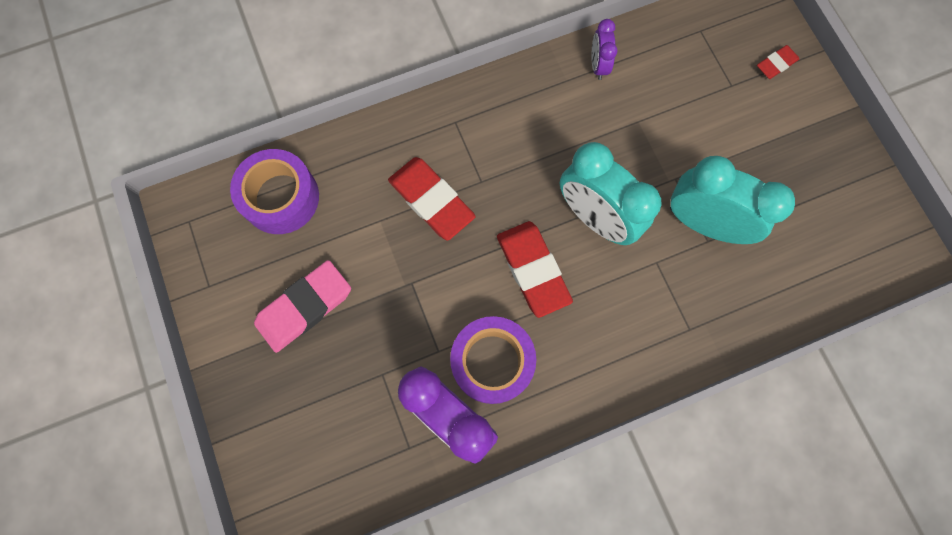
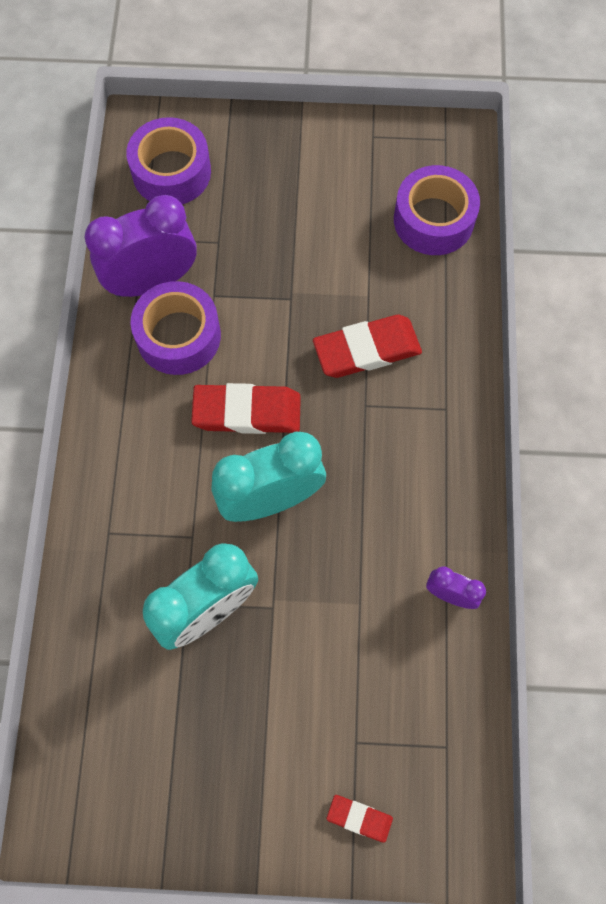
camera: 115 degrees right, 5 degrees down
pink eraser [254,260,351,353] -> none
red eraser [757,45,800,79] -> red eraser turned 60 degrees counterclockwise [326,795,393,843]
none -> purple tape [126,117,211,204]

